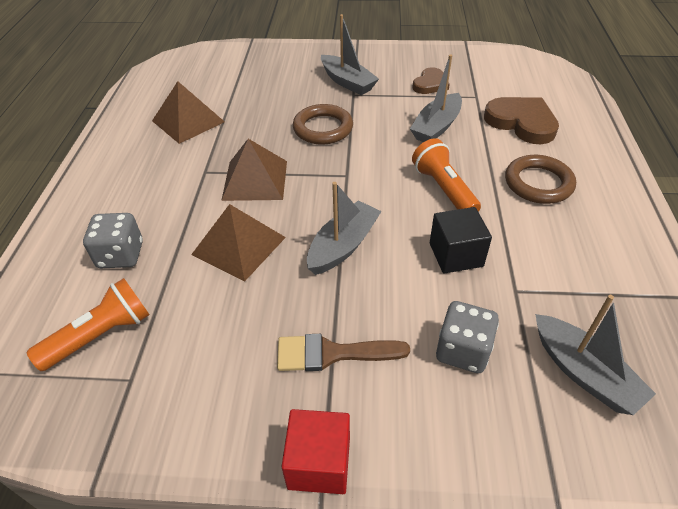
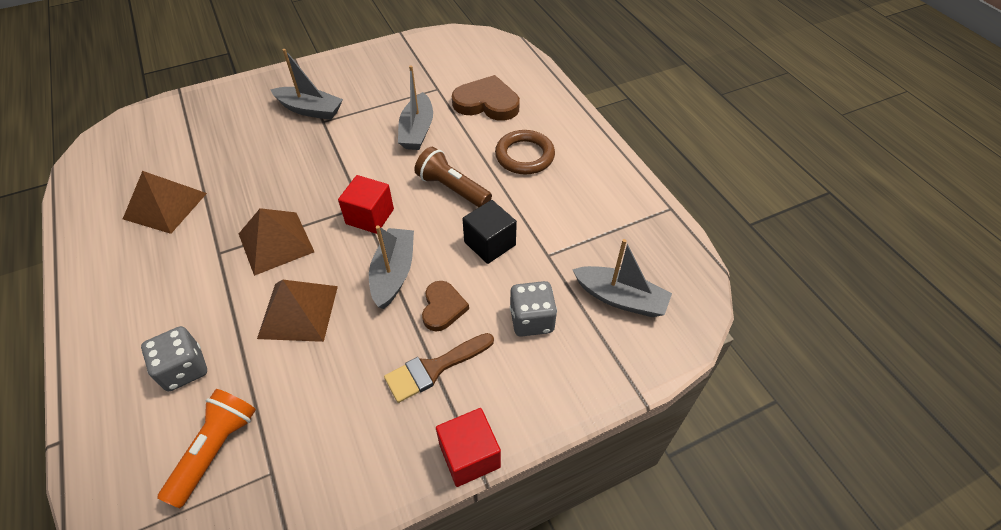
camera: 30 degrees left, 5 degrees up
brown ring [293,104,353,145] -> none
brown heart [412,67,450,94] -> brown heart moved to [422,281,469,331]
orange flashlight [412,138,481,212] -> brown flashlight [414,147,492,207]
none -> red cube [338,175,394,234]

